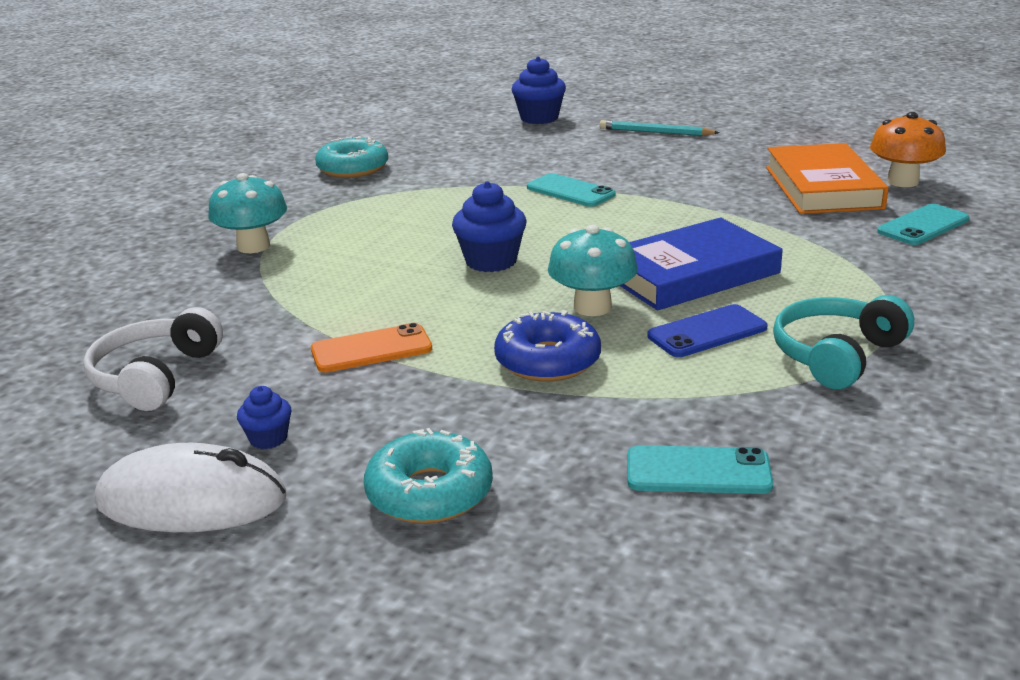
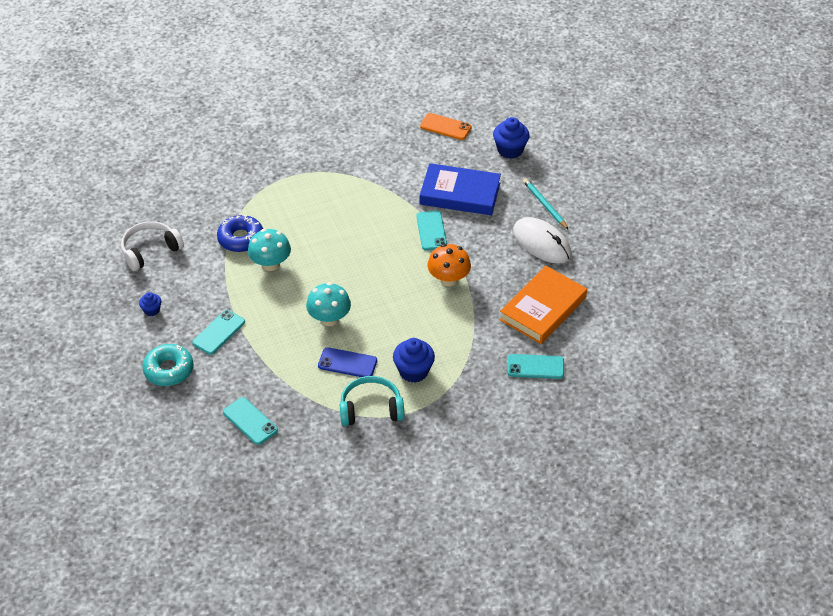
camera: 40 degrees right, 20 degrees up
white mouse [95,443,286,532] -> white mouse moved to [513,217,572,264]
turquoise mushroom [208,173,287,253] -> turquoise mushroom moved to [248,229,291,271]
orange phone [311,323,432,372] -> orange phone moved to [420,113,472,140]
turquoise donut [315,136,388,178] -> none
blue cupcake [452,181,527,272] -> blue cupcake moved to [393,338,435,383]
blue donut [494,310,601,382] -> blue donut moved to [217,215,263,252]
blue book [621,217,783,311] -> blue book moved to [420,163,501,215]
orange mushroom [870,112,946,187] -> orange mushroom moved to [427,244,471,286]
none -> turquoise phone [192,310,245,355]

